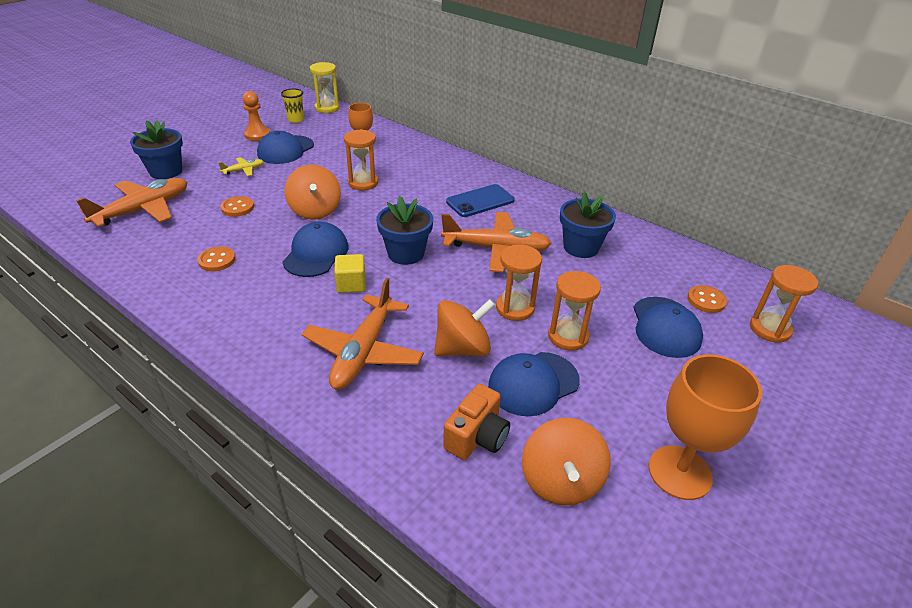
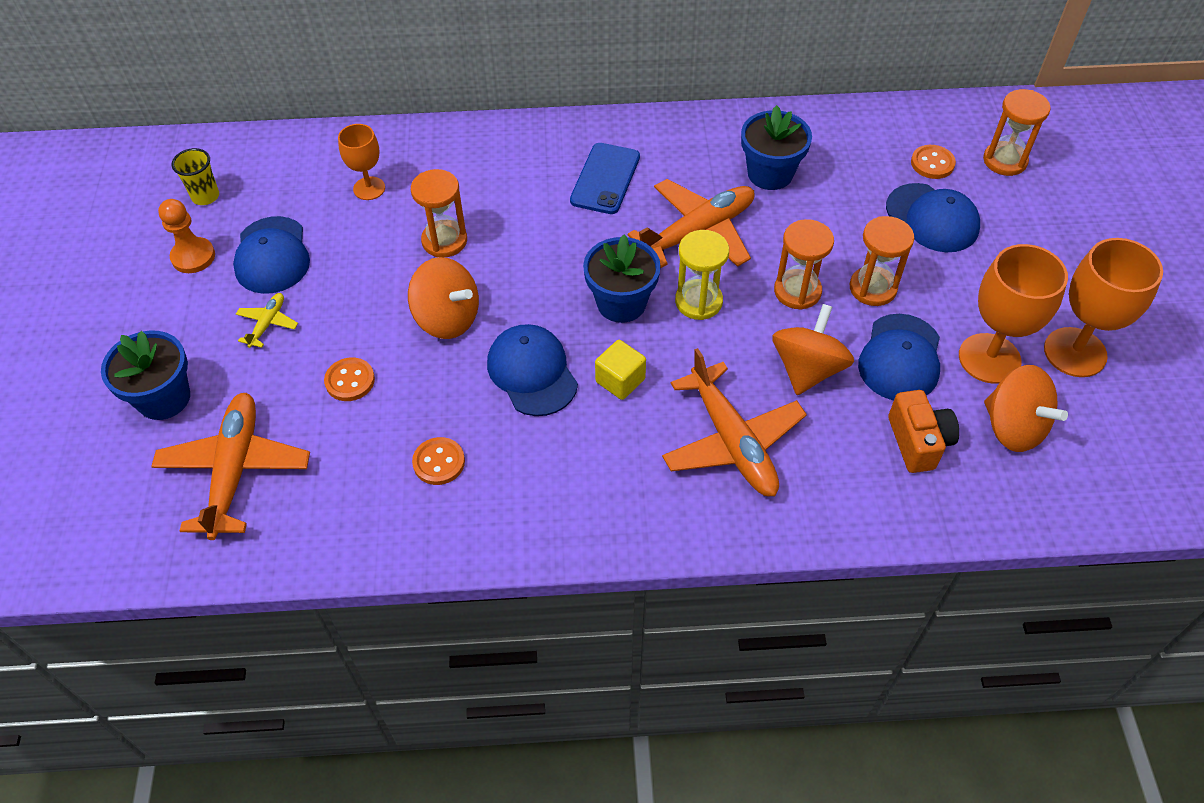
camera: 40 degrees left, 15 degrees up
yellow hourglass [310,62,340,113] -> yellow hourglass moved to [675,230,729,320]
none -> orange goblet [959,244,1068,384]

